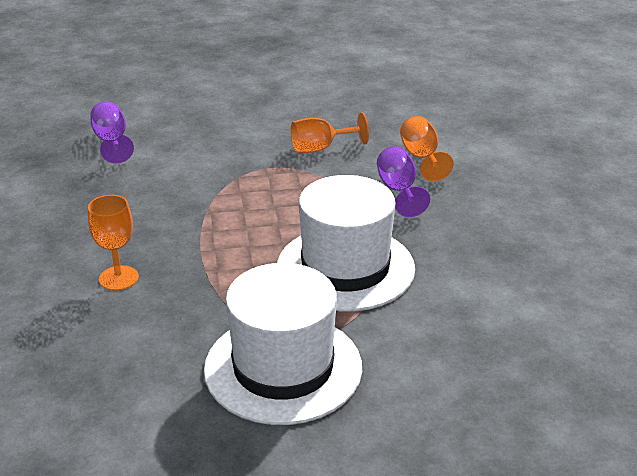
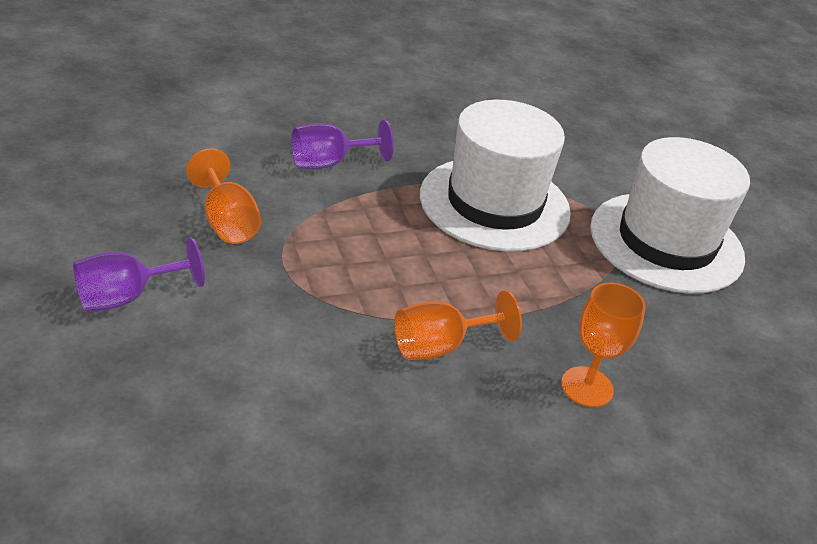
camera: 105 degrees left, 5 degrees up
purple goblet [90,101,134,164] -> purple goblet moved to [73,237,205,312]
orange goblet [400,116,454,181] -> orange goblet moved to [394,291,522,360]

